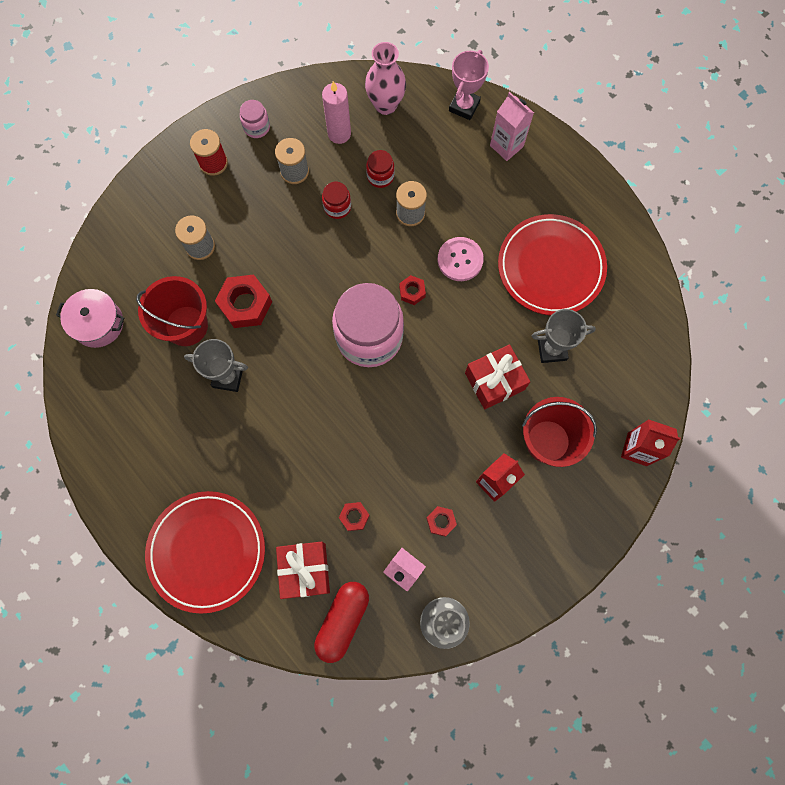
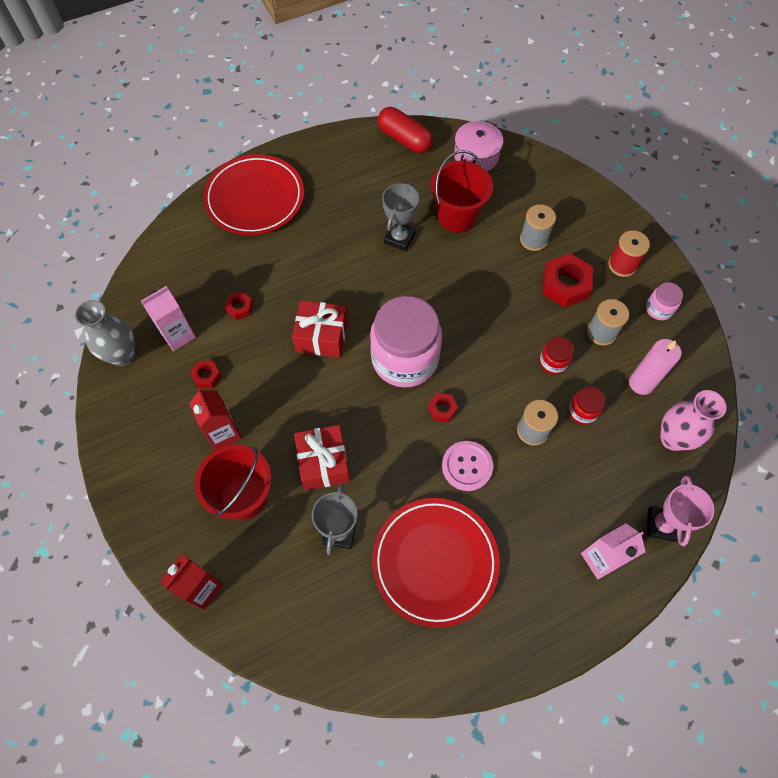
camera: 105 degrees right, 10 degrees down
red nut [215,275,272,328] -> red nut moved to [542,253,593,308]
red gift [276,542,330,599] -> red gift moved to [292,300,348,358]
red capsule [314,582,369,663] -> red capsule moved to [378,107,433,153]
pink trophy [449,50,489,120] -> pink trophy turned 60 degrees clockwise [647,476,714,546]

